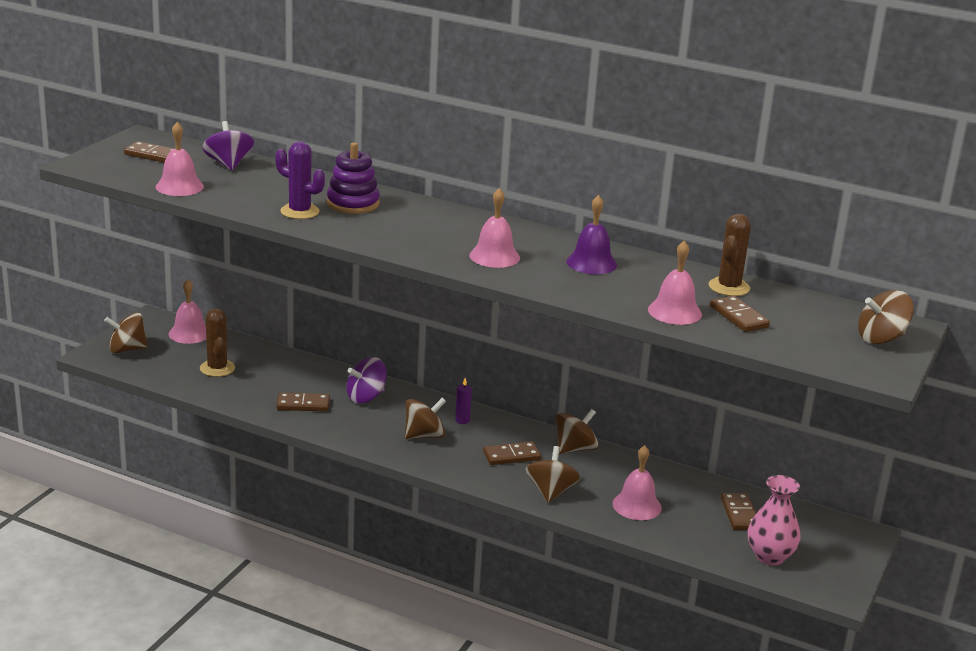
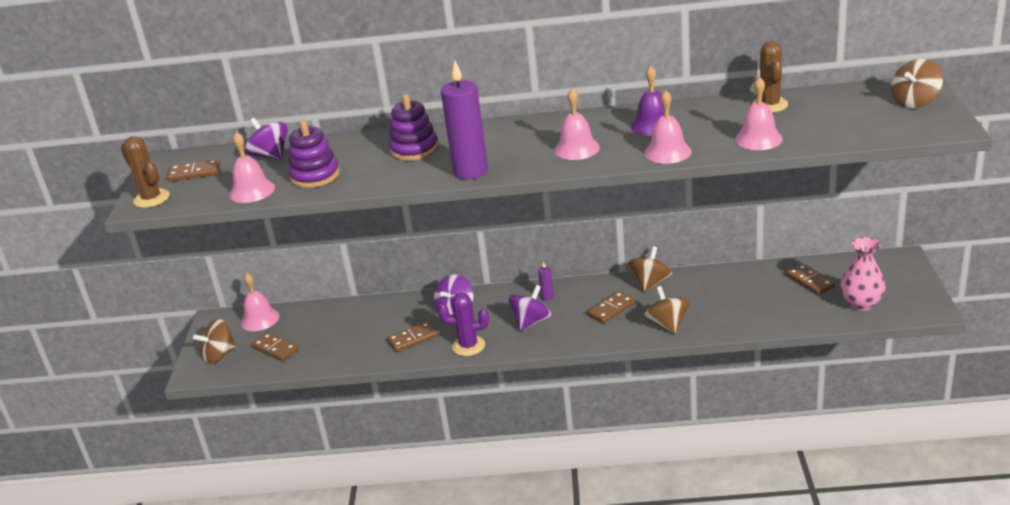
camera: 20 degrees left, 5 degrees up
brown cactus [200,308,235,377] -> brown cactus moved to [121,136,170,208]
purple cactus [275,141,325,219] -> purple cactus moved to [438,292,489,356]
brown spinning top [405,397,446,439] -> purple spinning top [508,285,552,331]
pink bell [612,445,662,520] -> pink bell moved to [644,90,692,164]
brown domino [710,296,770,332] -> brown domino moved to [252,332,299,362]
none -> purple stacking toy [288,120,340,188]
none -> purple candle [441,60,488,180]

